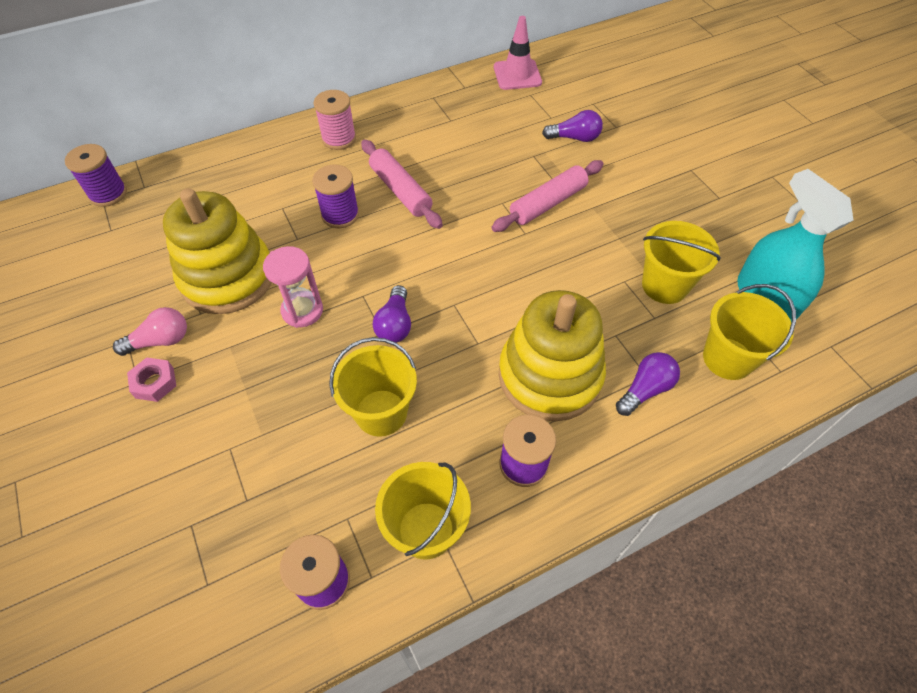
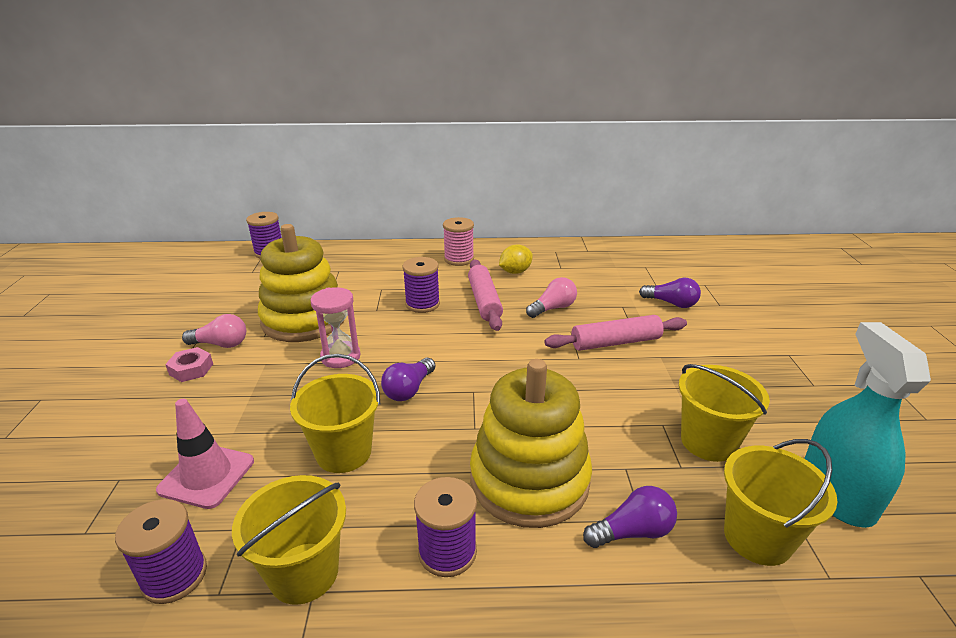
camera: 25 degrees right, 25 degrees down
pink traffic cone [494,16,542,90] -> pink traffic cone moved to [156,399,254,509]
none -> yellow lemon [499,244,533,274]
none -> pink light bulb [526,277,577,318]

